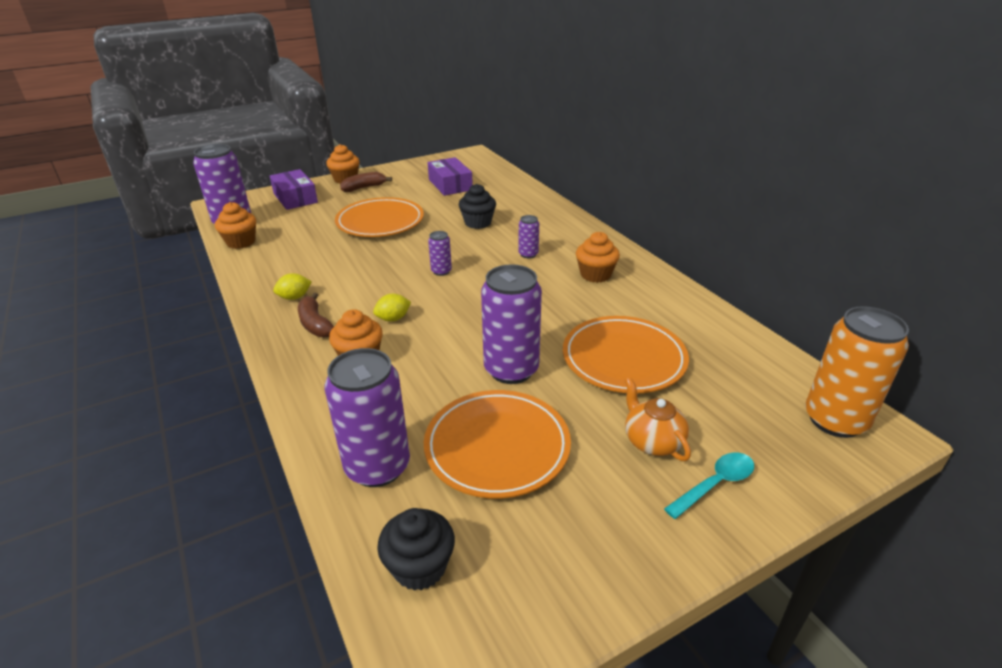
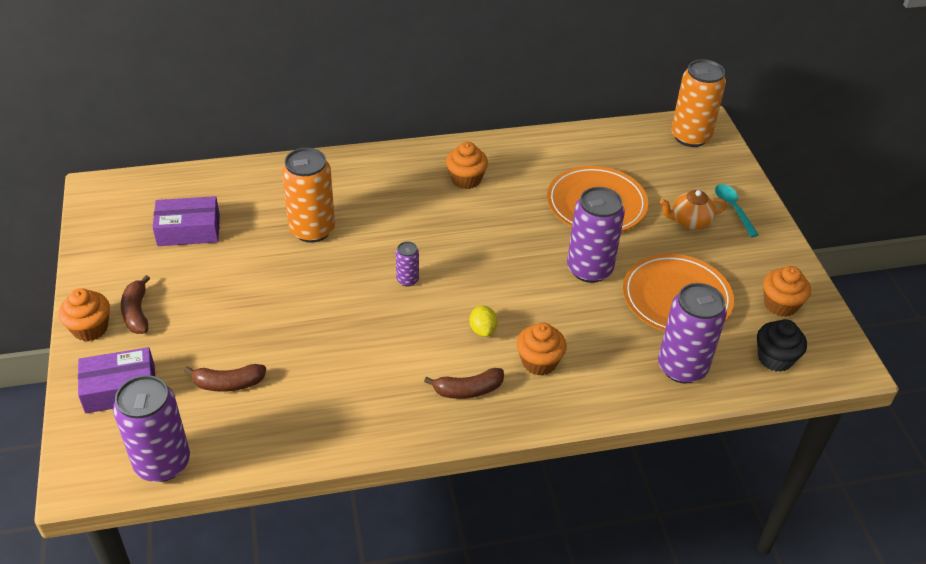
camera: 75 degrees left, 10 degrees up
orange cupcake [215,202,256,249] -> orange cupcake moved to [763,266,811,317]
yellow lemon [273,273,312,300] -> none
orange plate [335,197,424,237] -> none
black cupcake [459,184,496,229] -> orange can [282,148,335,243]
purple can [518,215,539,258] -> none
none -> brown banana [184,364,266,392]

